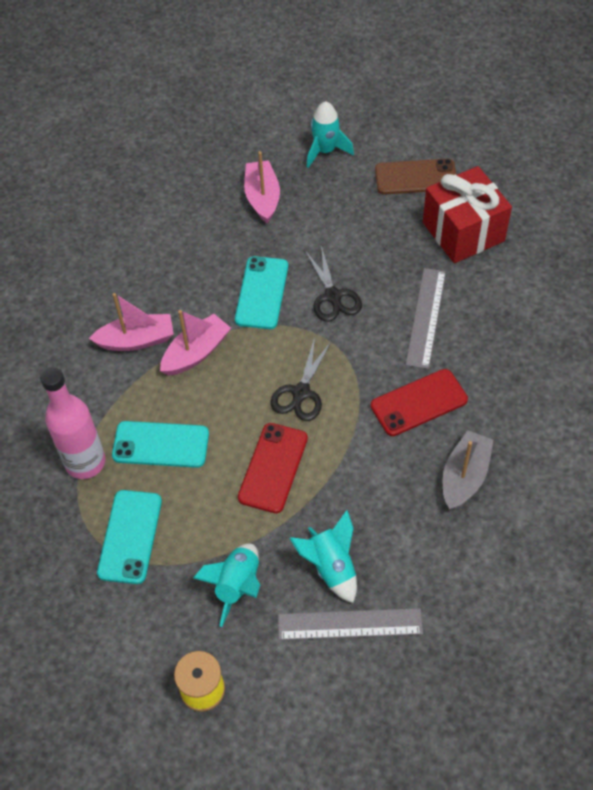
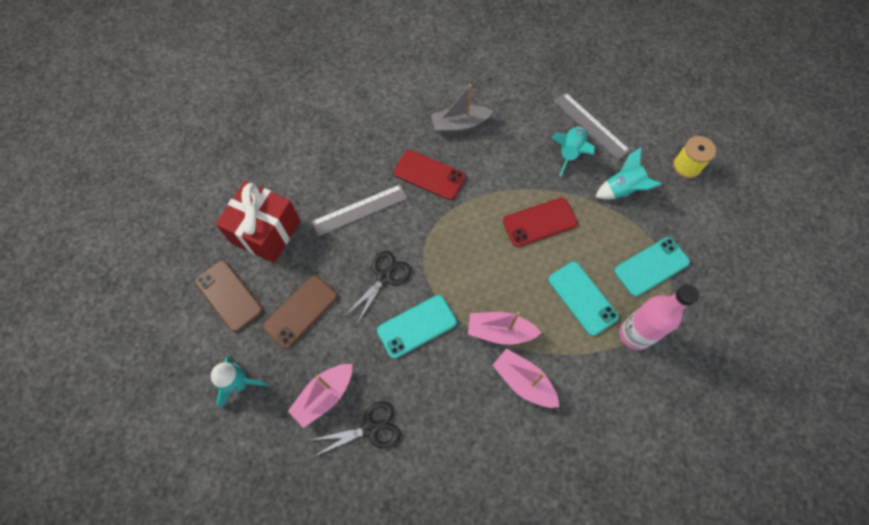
camera: 130 degrees left, 10 degrees up
black scissors [271,337,332,421] -> black scissors moved to [311,401,401,456]
none -> brown phone [263,275,338,349]

